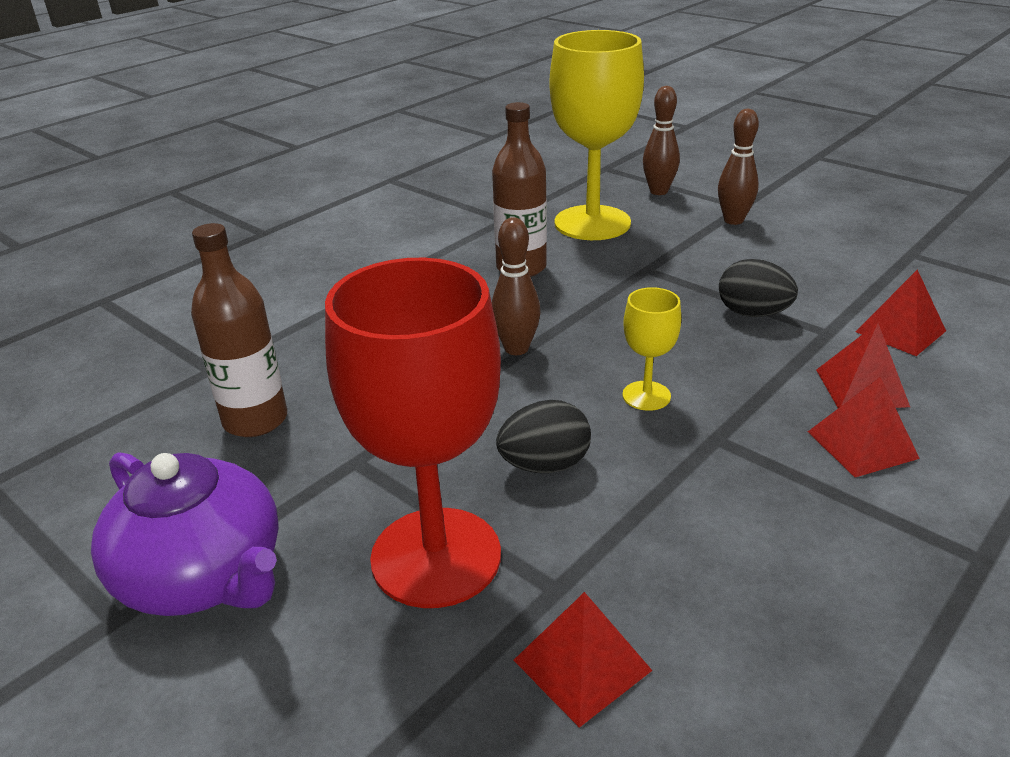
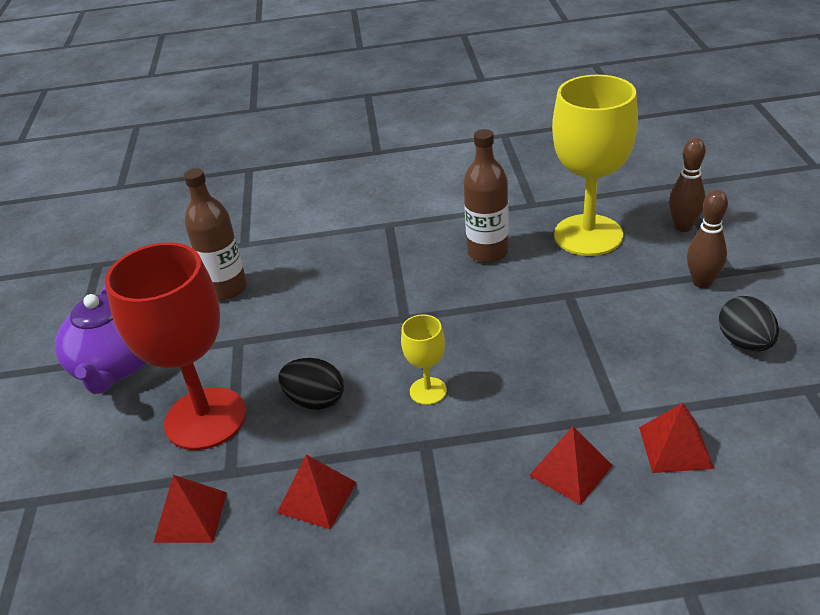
camera: 45 degrees right, 5 degrees up
brown bowling pin [492,217,541,355] -> none
black egg [719,259,798,317] -> black egg moved to [719,296,779,351]
red pyramid [808,377,920,477] -> red pyramid moved to [277,455,357,529]

